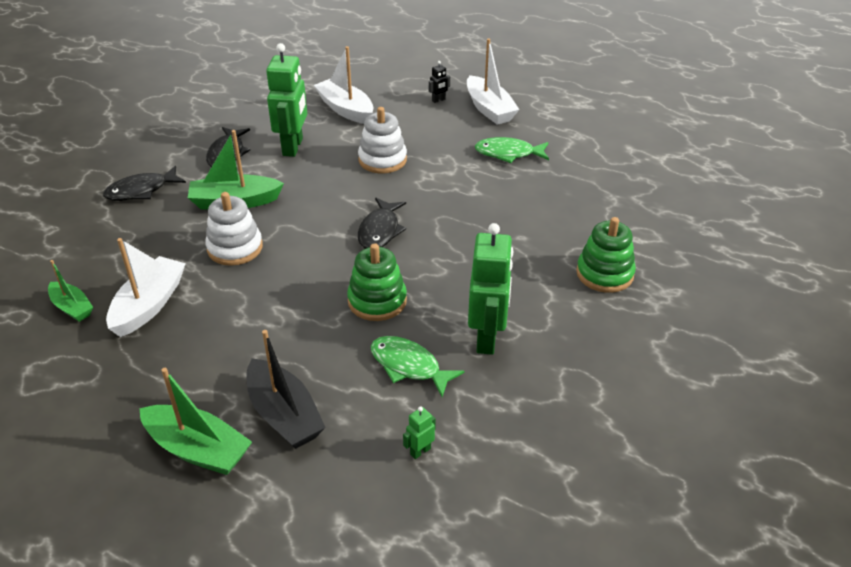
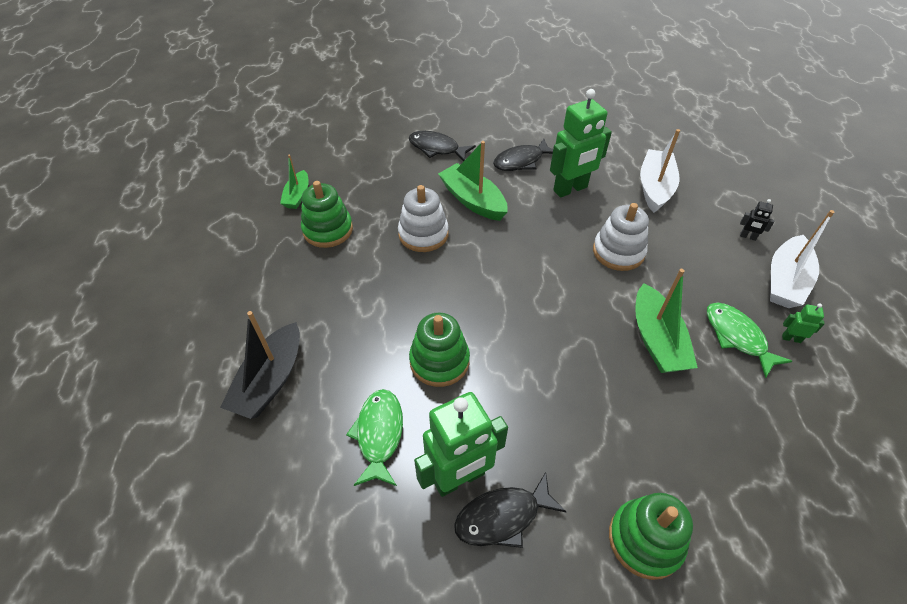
camera: 55 degrees right, 10 degrees up
white boat [106,238,186,337] -> green stacking toy [301,181,353,248]
green boat [139,368,252,475] -> green boat moved to [635,269,698,373]
black fish [358,198,406,249] -> black fish moved to [454,472,567,548]
green robot [403,407,436,459] -> green robot moved to [782,303,825,343]

